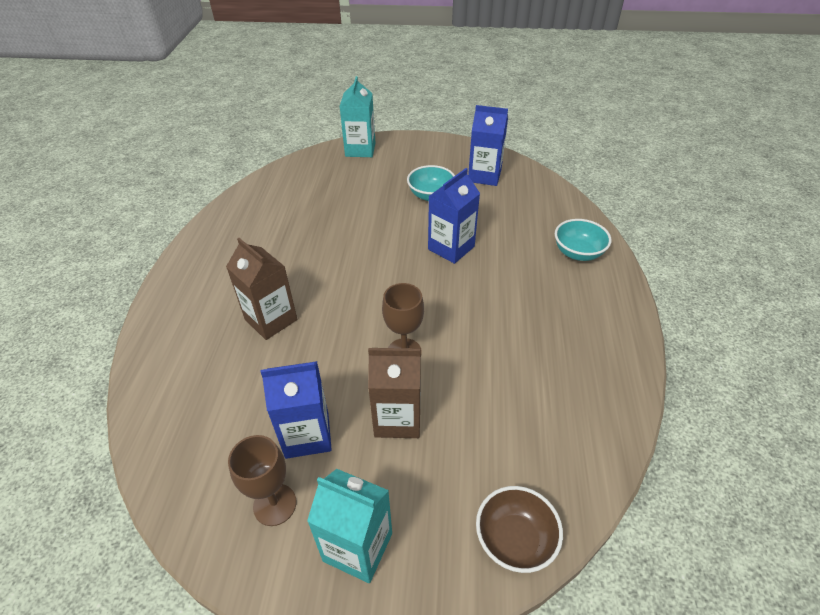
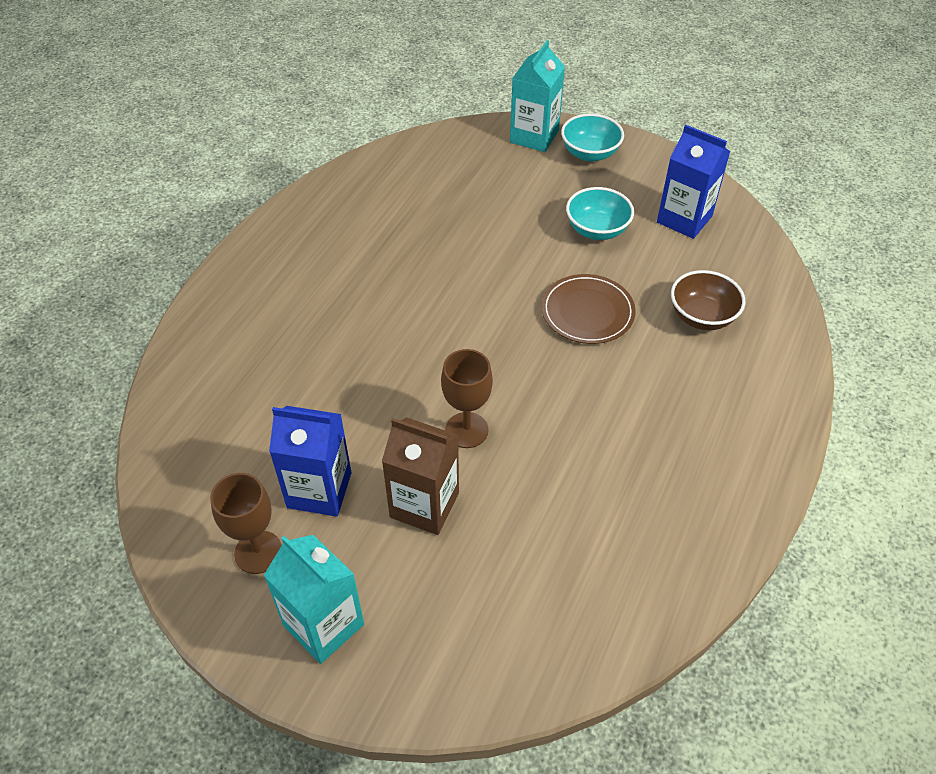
camera: 20 degrees right, 5 degrees up
brown carton [226,238,297,340] -> none
blue carton [428,168,480,264] -> brown plate [541,274,636,344]
brown bowl [476,486,563,573] -> brown bowl moved to [671,270,746,330]
turquoise bowl [555,219,611,261] -> turquoise bowl moved to [561,114,624,162]

